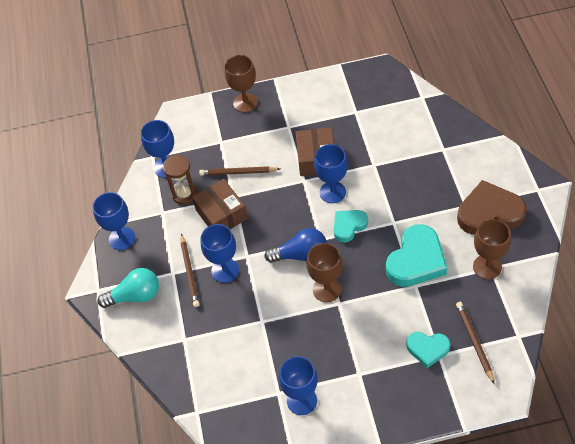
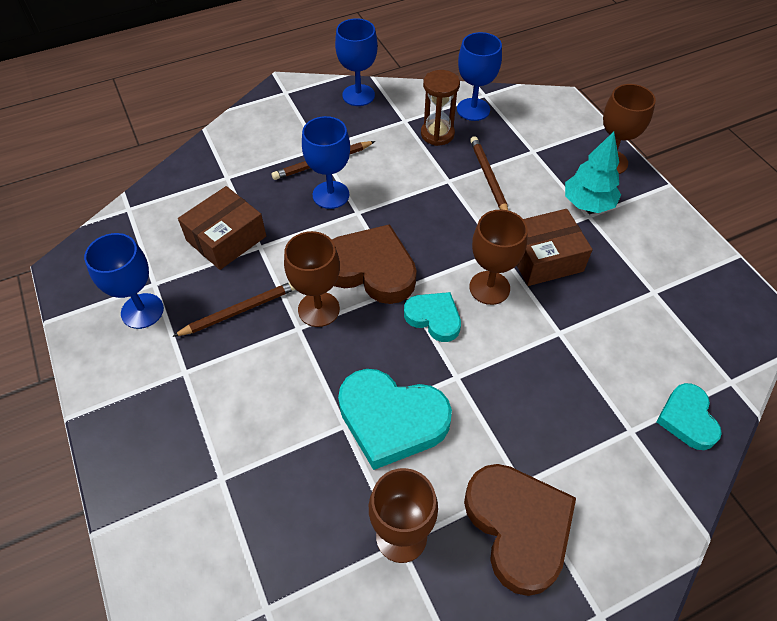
camera: 70 degrees right, 0 degrees up
turquoise light bulb [98,268,159,308] -> none
brown box [192,179,248,229] -> brown box moved to [178,186,266,270]
blue light bulb [264,228,327,263] -> brown heart [332,224,417,304]
blue goblet [314,144,348,203] -> brown goblet [469,209,528,305]
turquoise heart [406,332,450,368] -> turquoise heart moved to [656,383,722,450]
brown pencil [456,302,494,384] -> brown pencil moved to [172,282,295,337]
none -> turquoise tree [565,131,621,213]

